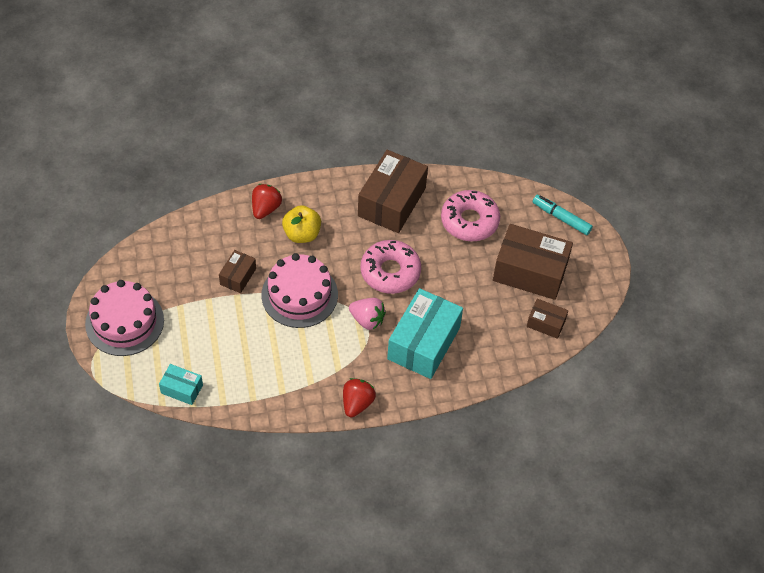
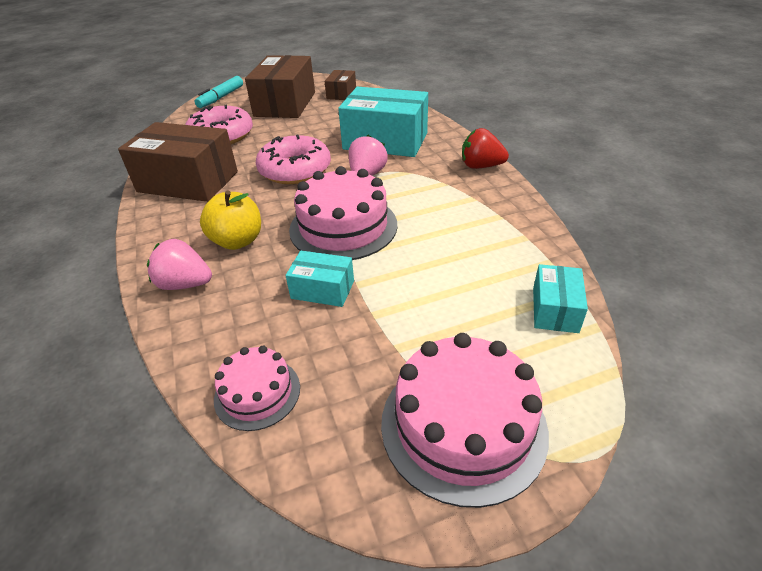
camera: 95 degrees left, 15 degrees down
brown box [219,250,256,293] -> turquoise box [285,251,354,307]
red strawberry [252,184,282,219] -> pink strawberry [147,239,212,290]
none -> pink cake [214,346,300,431]

